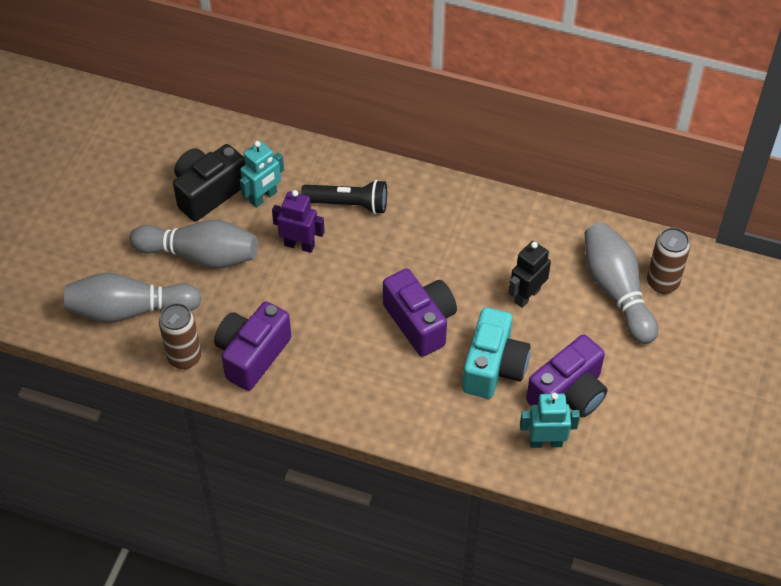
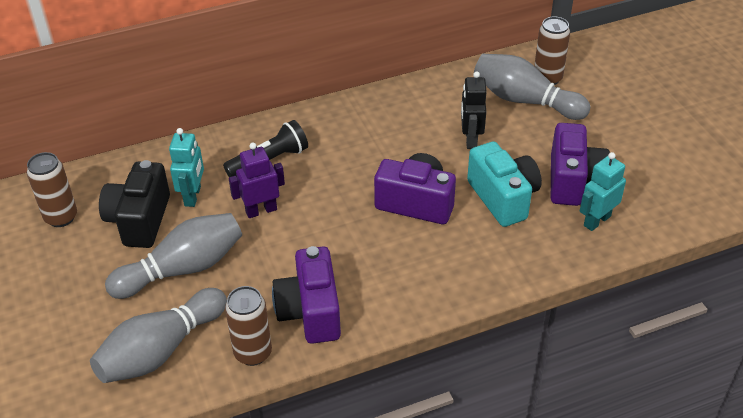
camera: 40 degrees left, 10 degrees down
none -> brown can [27,152,77,227]

